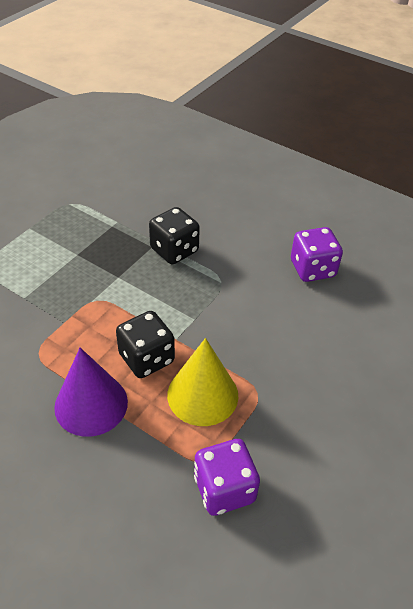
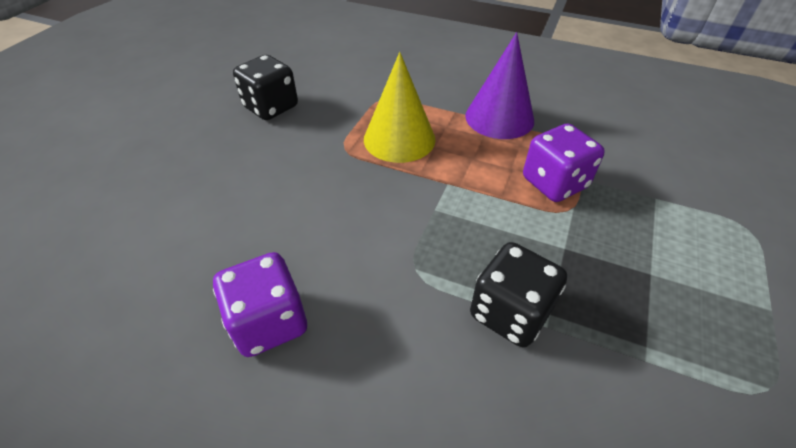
camera: 170 degrees right, 0 degrees up
black dice [116,311,175,378] -> black dice moved to [233,55,298,120]
purple dice [194,439,260,516] -> purple dice moved to [523,123,605,202]

